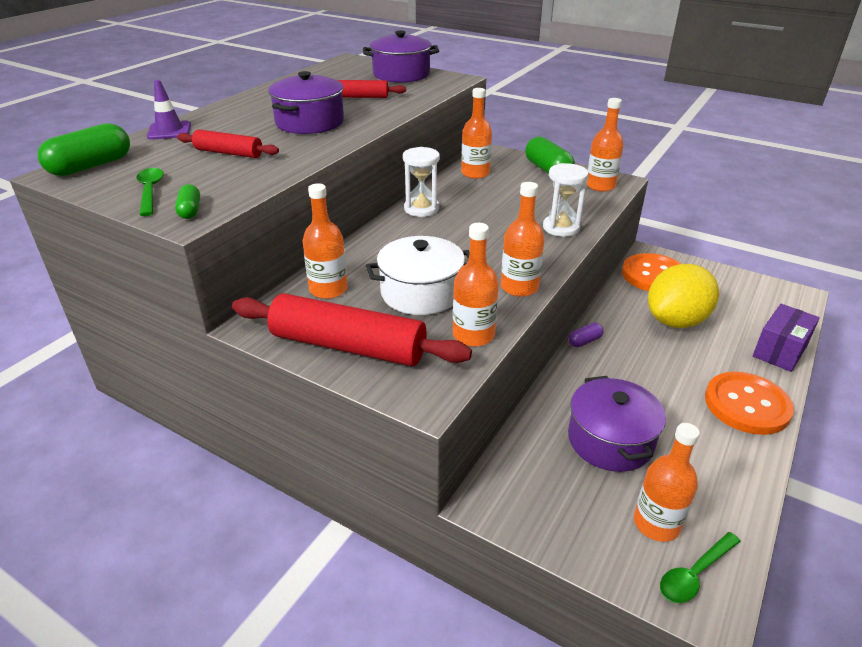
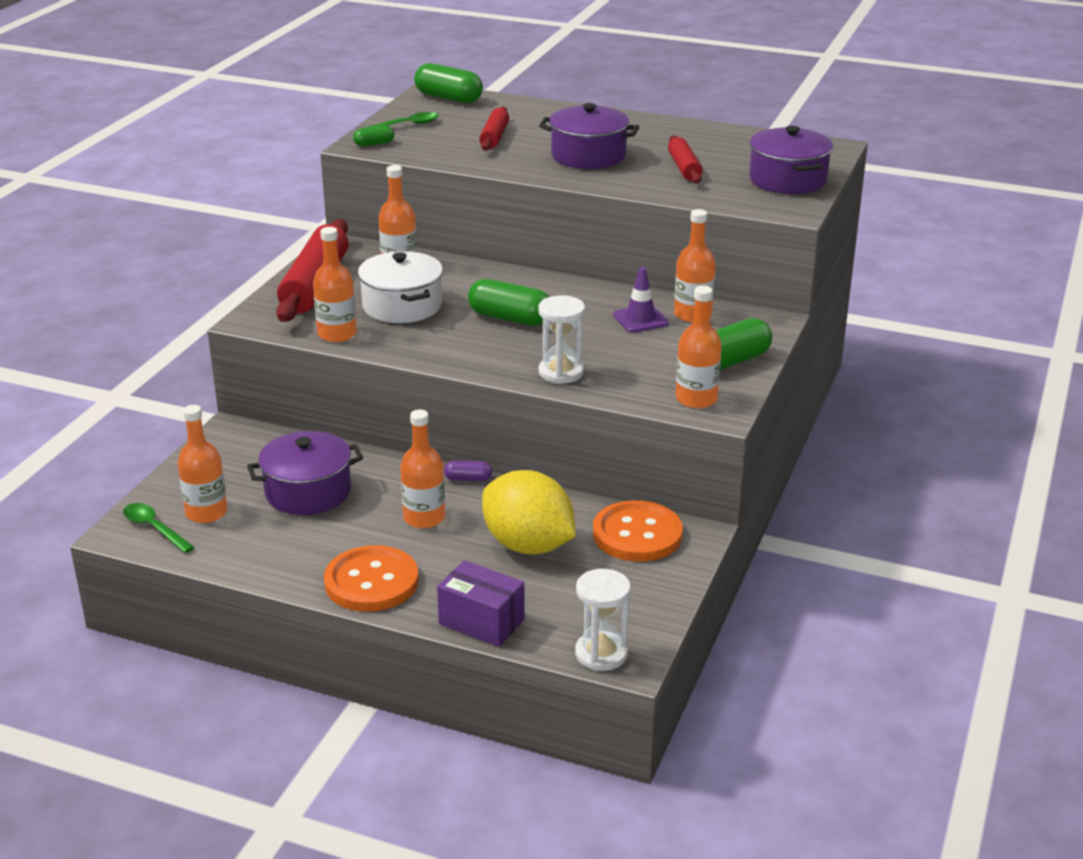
camera: 80 degrees right, 5 degrees down
purple traffic cone [147,80,191,140] -> purple traffic cone moved to [613,267,669,333]
white hourglass [403,147,440,217] -> white hourglass moved to [575,569,631,671]
orange bottle [501,182,545,297] -> orange bottle moved to [400,409,445,528]
purple capsule [569,323,604,347] -> purple capsule turned 45 degrees counterclockwise [444,461,492,481]
none -> green capsule [468,279,549,326]

